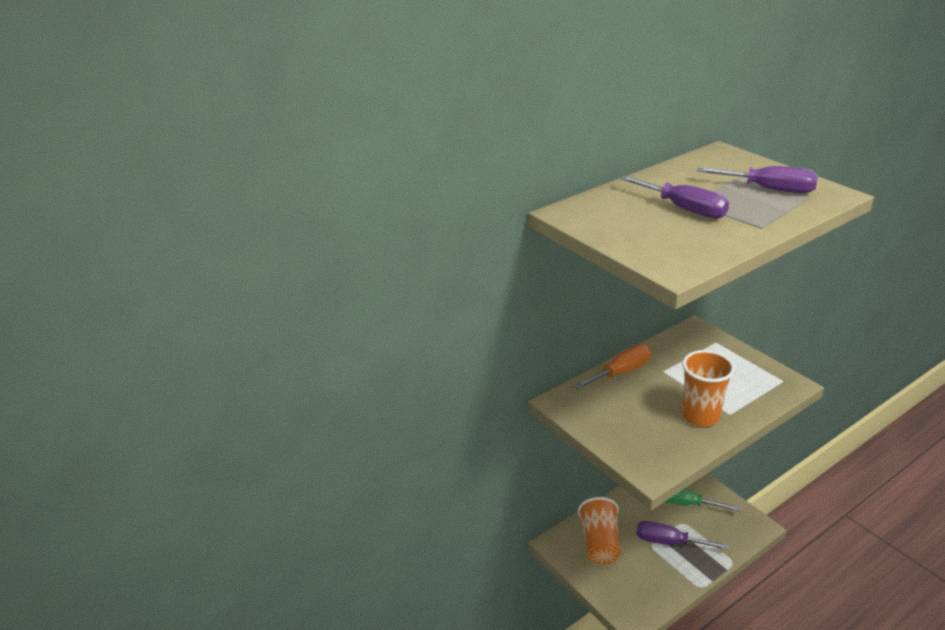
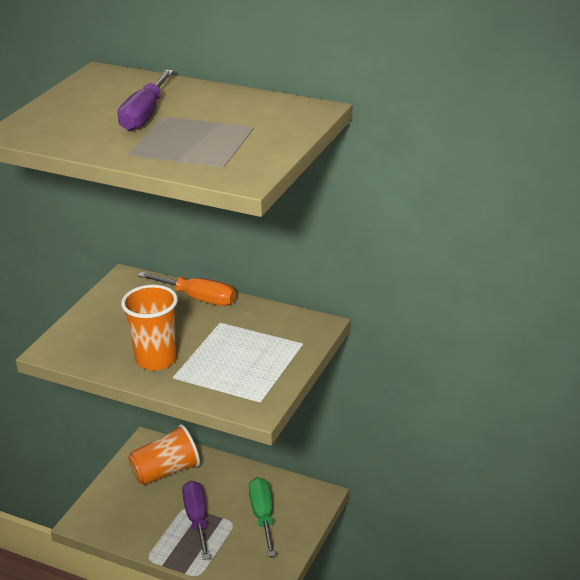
camera: 60 degrees right, 0 degrees up
purple screwdriver [697,166,818,193] -> none

